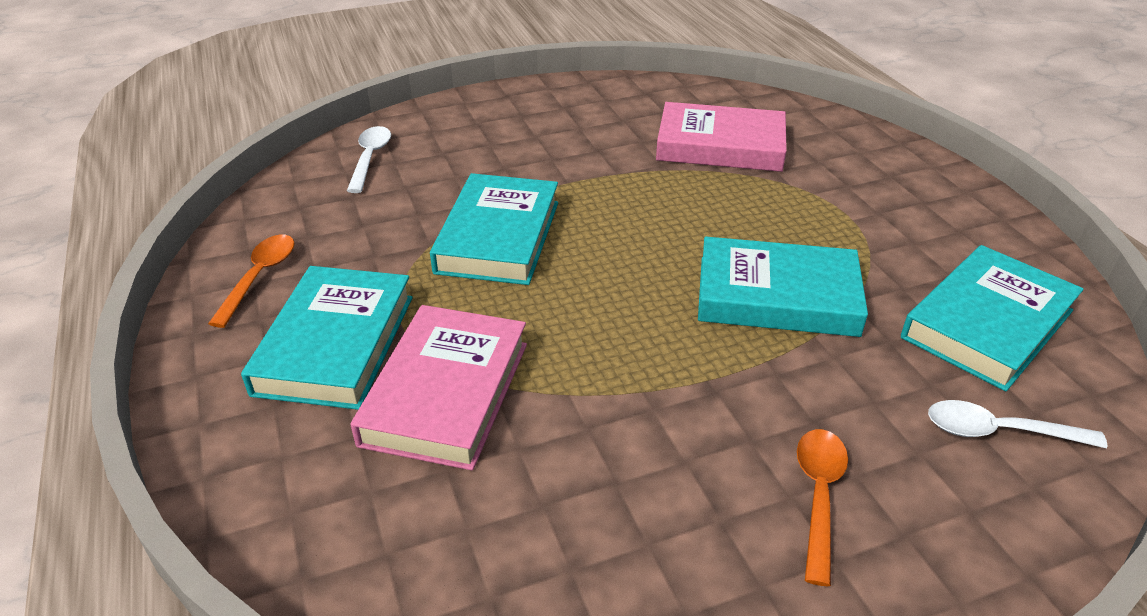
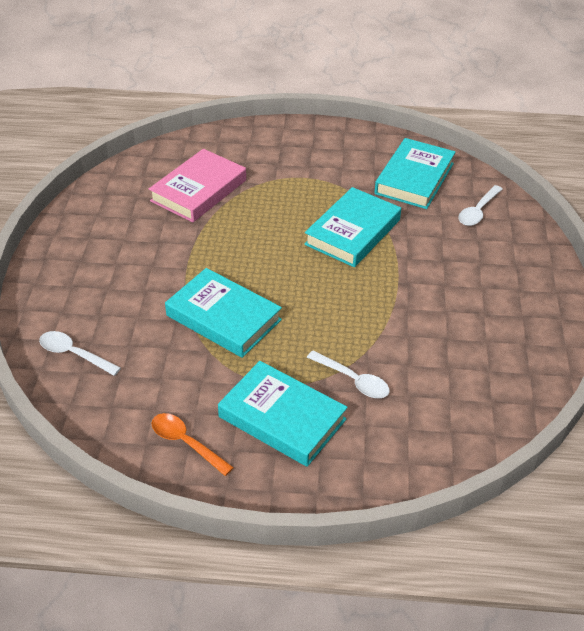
camera: 65 degrees left, 5 degrees up
pink book [350,305,527,471] -> white spoon [307,351,390,398]
orange spoon [797,429,848,586] -> none
turquoise book [901,245,1083,391] -> turquoise book turned 45 degrees clockwise [374,138,455,209]

